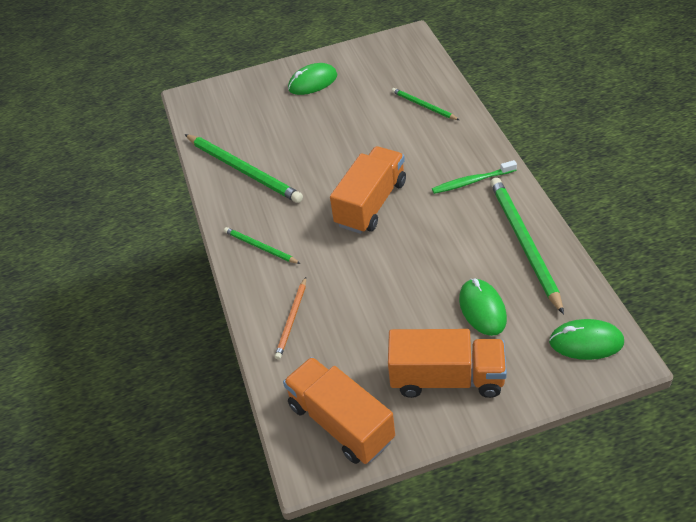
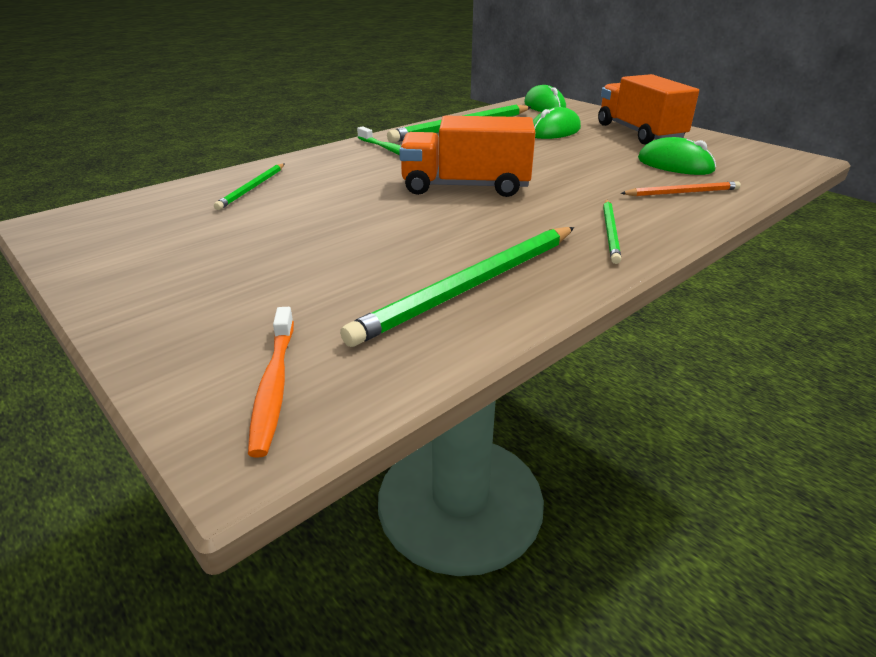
camera: 120 degrees left, 15 degrees down
green pencil [184,134,303,203] -> green pencil turned 150 degrees counterclockwise [340,227,574,347]
orange truck [283,357,395,464] -> none
green mouse [288,63,337,95] -> green mouse moved to [638,137,716,175]
none -> orange toothbrush [248,307,294,458]

